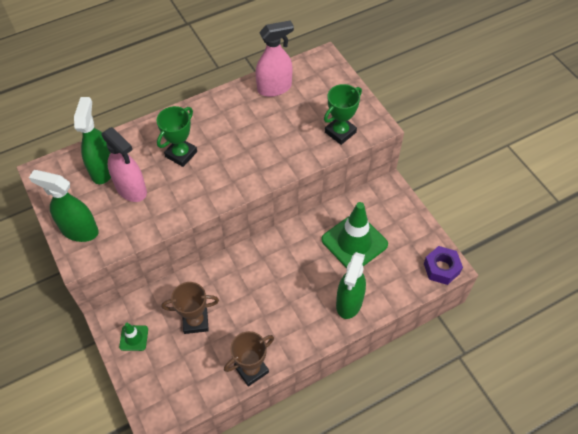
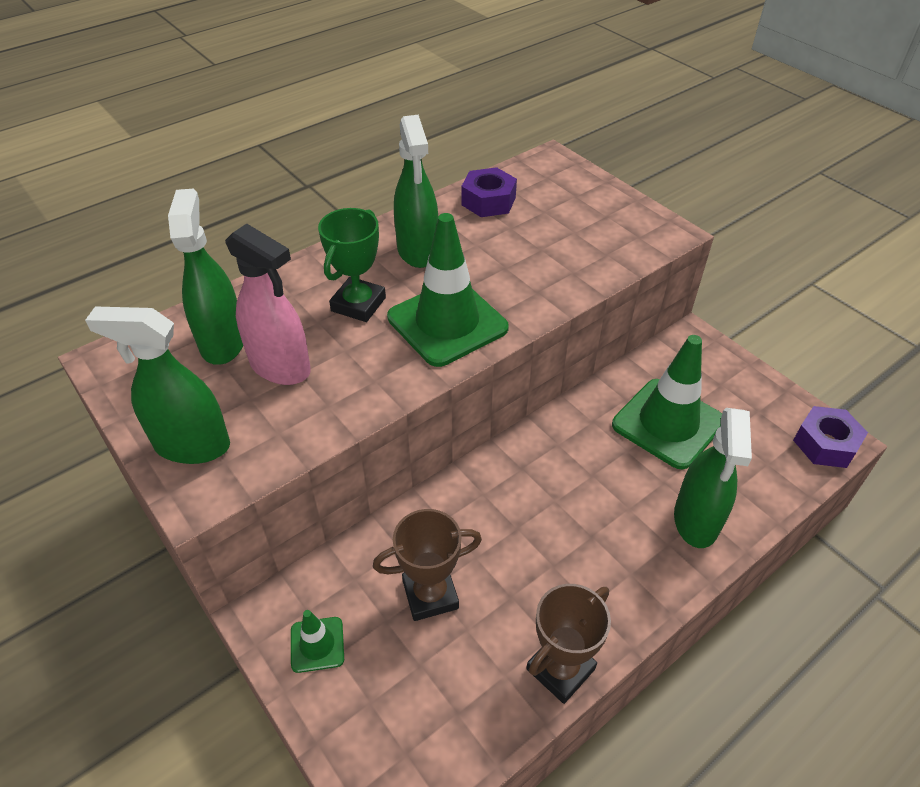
camera: 10 degrees left, 10 degrees down
pink spray bottle [256,20,294,97] -> purple nut [461,167,517,217]
green trophy [324,84,362,145] -> none
none -> green traffic cone [387,213,509,367]
none -> green spray bottle [394,115,438,268]

